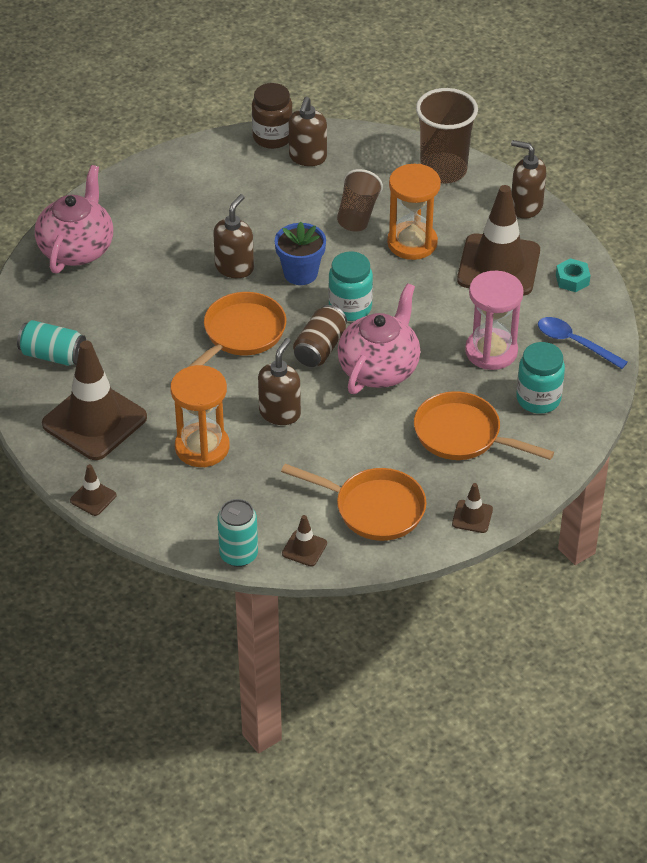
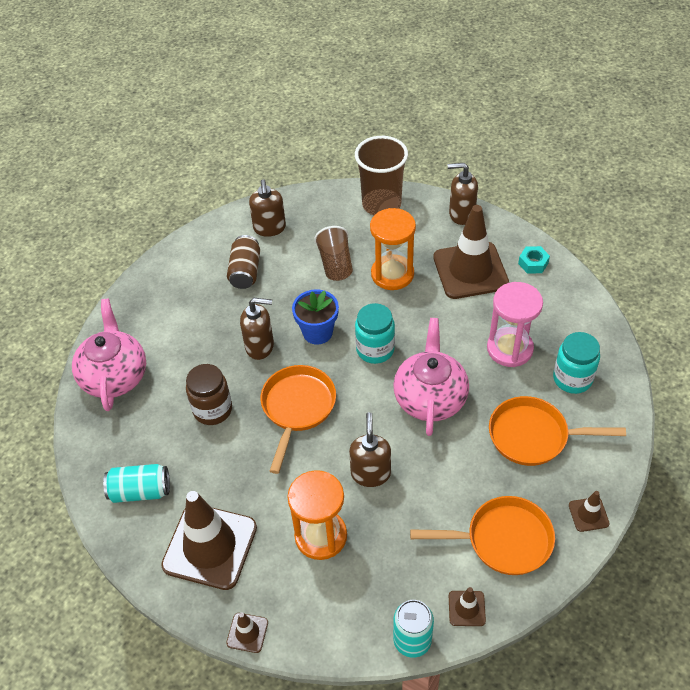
camera: 20 degrees left, 5 degrees up
brown soap dispenser [213,194,254,278] -> brown soap dispenser turned 90 degrees clockwise [240,298,274,360]
brown jar [252,83,293,149] -> brown jar moved to [186,364,232,425]
brown can [293,305,347,367] -> brown can moved to [227,235,260,289]
blue spoon [538,317,628,369] -> none

